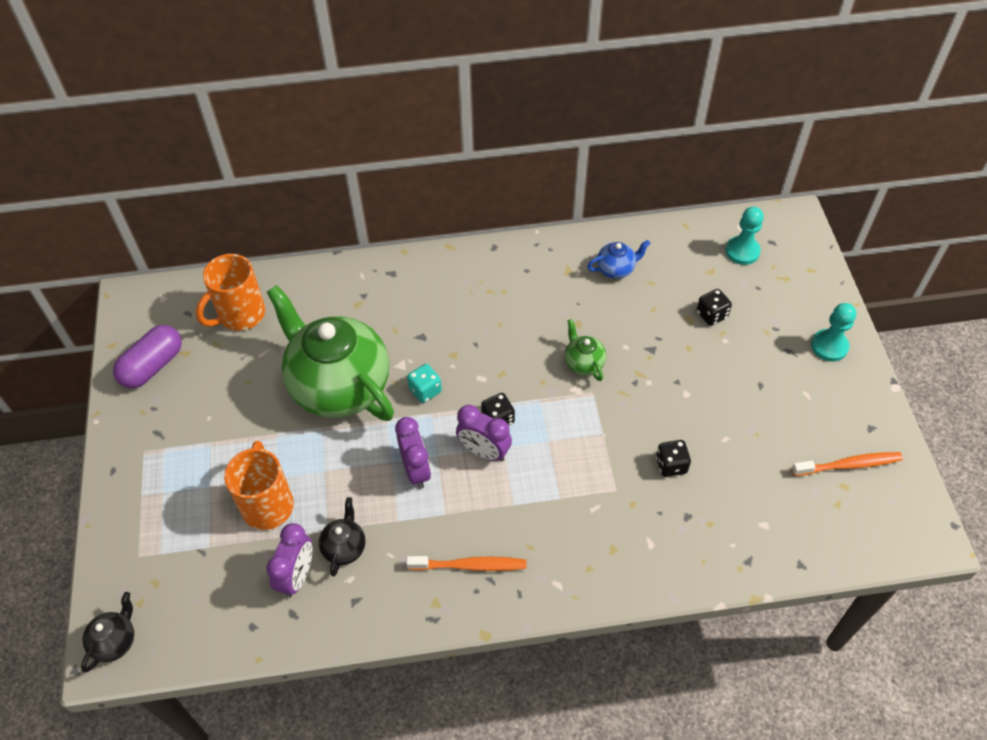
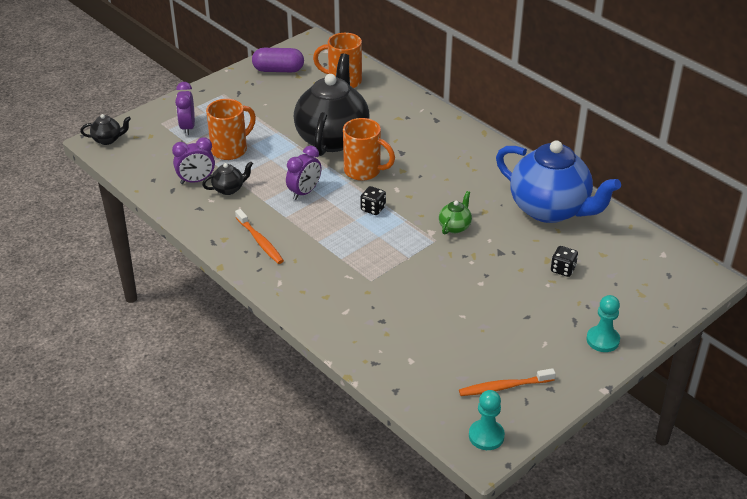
camera: 55 degrees right, 15 degrees down
green teapot [267,285,394,421] -> black teapot [294,54,370,156]
turquoise dice [407,364,442,403] -> orange mug [343,118,395,181]
purple clock [456,405,512,462] -> purple clock moved to [175,82,195,135]
blue teapot [587,240,650,279] -> blue teapot [496,140,621,223], size x2.49
black dice [656,440,691,477] -> none
turquoise pawn [726,207,764,265] -> turquoise pawn moved to [469,390,505,450]
orange toothbrush [791,452,903,476] -> orange toothbrush turned 120 degrees clockwise [459,368,556,396]

